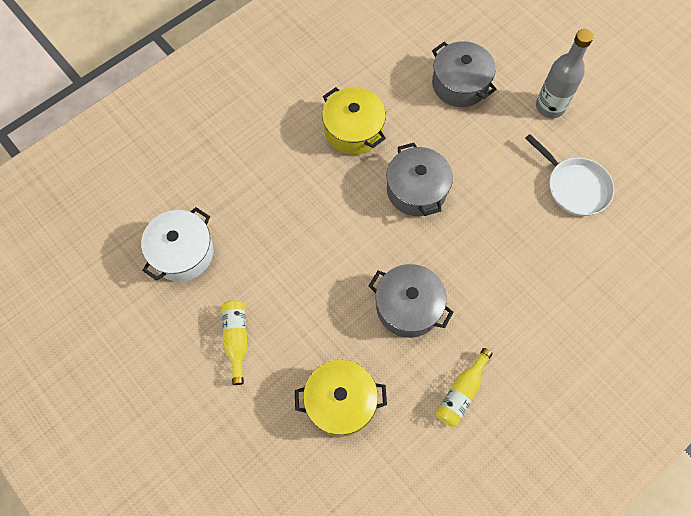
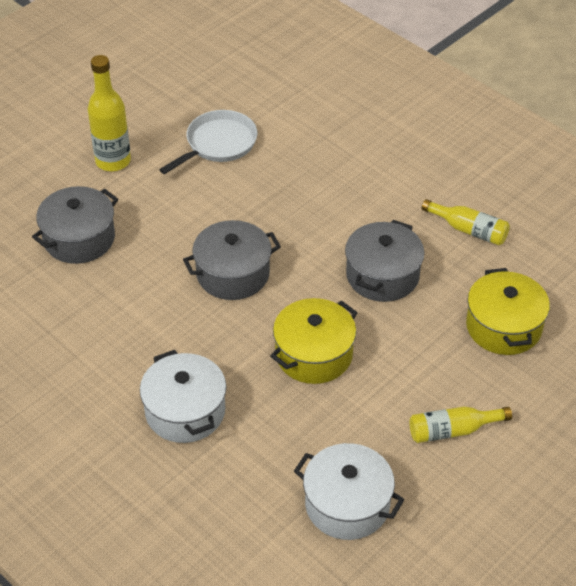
camera: 95 degrees left, 20 degrees down
yellow pot [322,87,386,155] -> yellow pot moved to [270,298,358,384]
grey bottle [536,29,593,118] -> yellow bottle [88,55,131,171]
none -> white pot [140,350,226,443]

